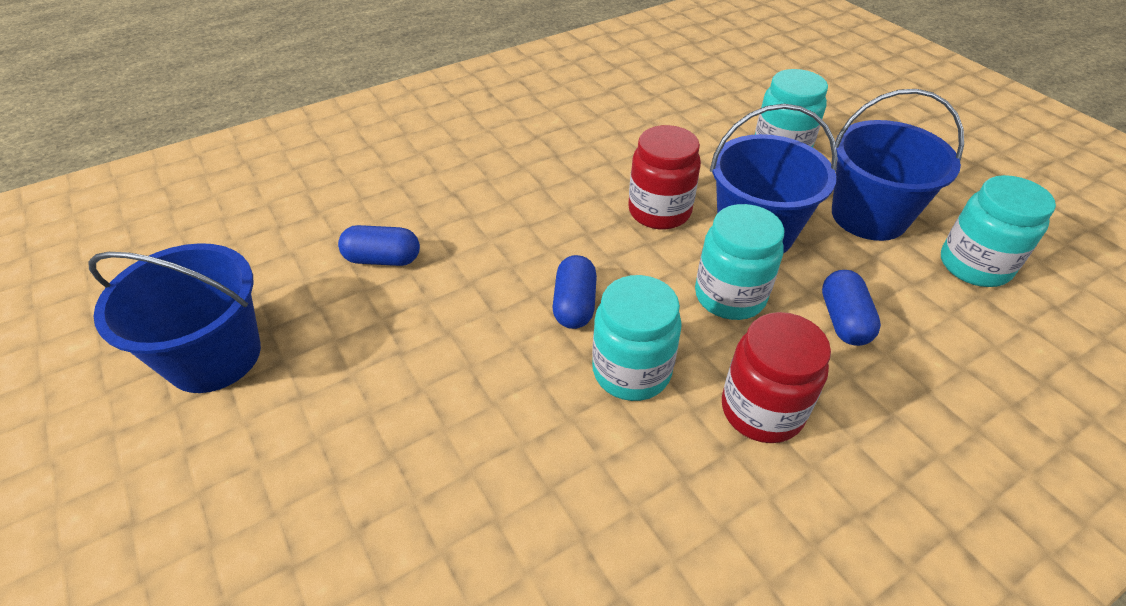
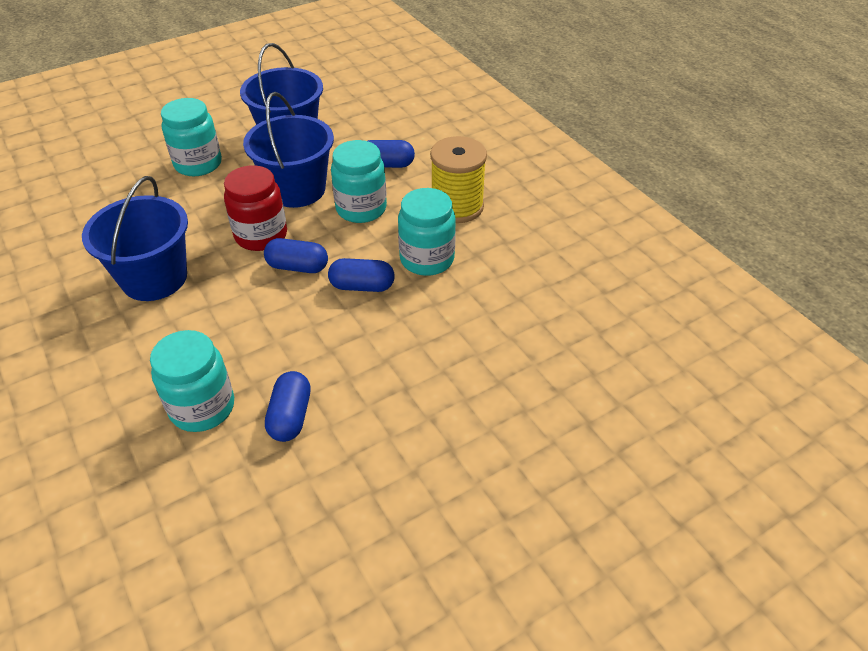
camera: 90 degrees left, 0 degrees up
blue bucket [88,243,261,393] -> blue bucket moved to [82,176,188,301]
red jar [722,312,831,443] -> yellow spool [430,136,487,223]
turquoise jar [941,175,1056,287] -> turquoise jar moved to [150,330,234,432]
none -> blue capsule [264,238,328,273]

